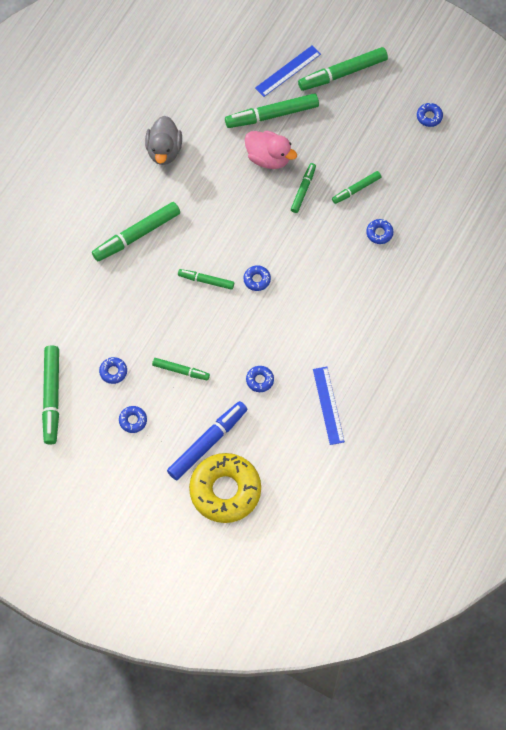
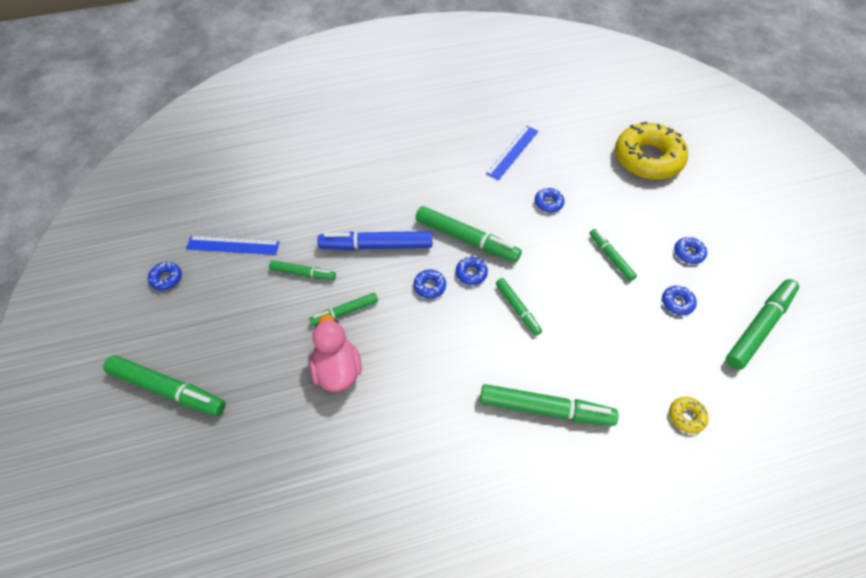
camera: 135 degrees left, 10 degrees down
grey duck [145,116,182,165] -> none
blue marker [167,401,247,480] -> blue marker moved to [317,231,432,250]
green marker [225,94,319,128] -> green marker moved to [416,206,522,262]
blue ruler [255,45,321,97] -> blue ruler moved to [186,236,280,255]
blue donut [366,219,394,244] -> blue donut moved to [414,270,446,298]
none -> yellow donut [669,397,708,433]

